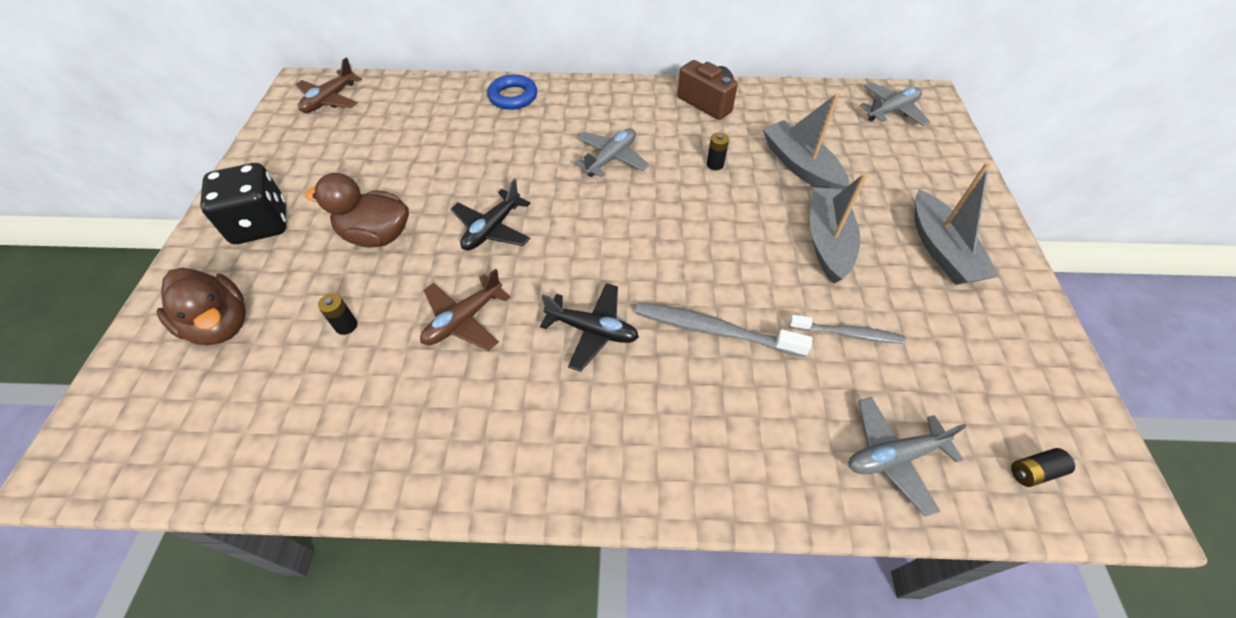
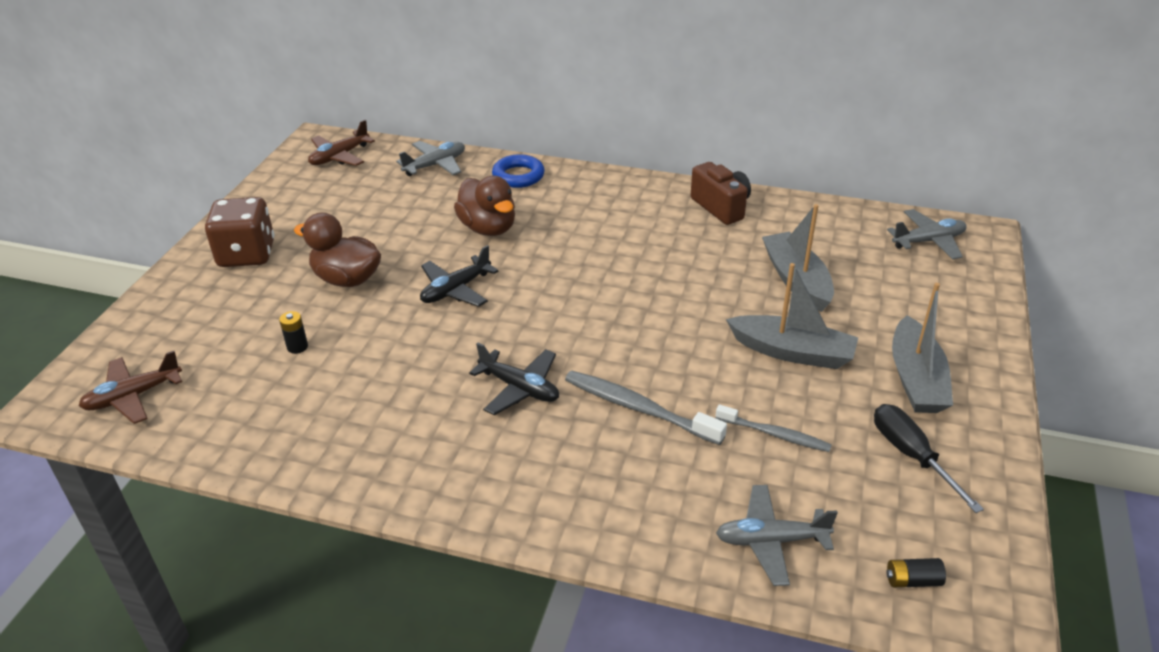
camera: 15 degrees right, 15 degrees down
brown duck [157,268,246,346] -> brown duck moved to [454,175,515,236]
black dice [200,163,286,244] -> brown dice [205,197,274,267]
brown plane [420,269,511,351] -> brown plane moved to [79,351,182,424]
grey plane [575,128,649,178] -> grey plane moved to [396,141,465,176]
black battery [707,133,729,170] -> none
grey boat [810,173,867,284] -> grey boat turned 90 degrees clockwise [726,263,859,369]
none -> black screwdriver [874,404,984,513]

